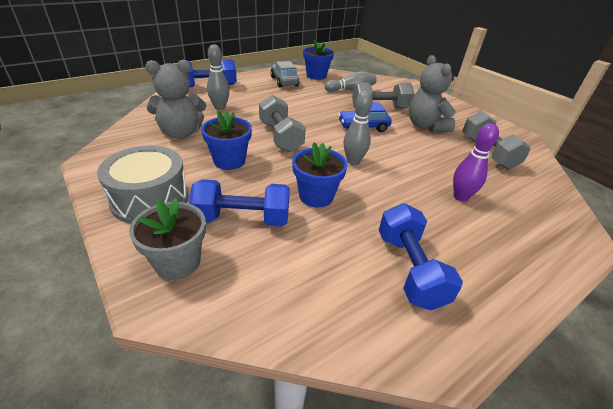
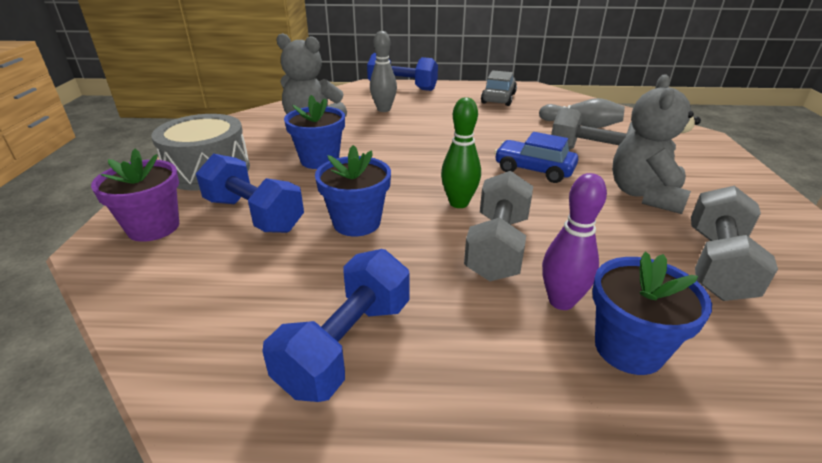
camera: 40 degrees right, 5 degrees down
grey flower pot [129,198,206,280] -> purple flower pot [91,148,179,242]
grey dumbbell [259,95,306,152] -> grey dumbbell moved to [464,171,533,281]
blue flower pot [303,40,334,80] -> blue flower pot moved to [592,252,712,375]
grey bowling pin [344,91,373,165] -> green bowling pin [441,97,481,208]

